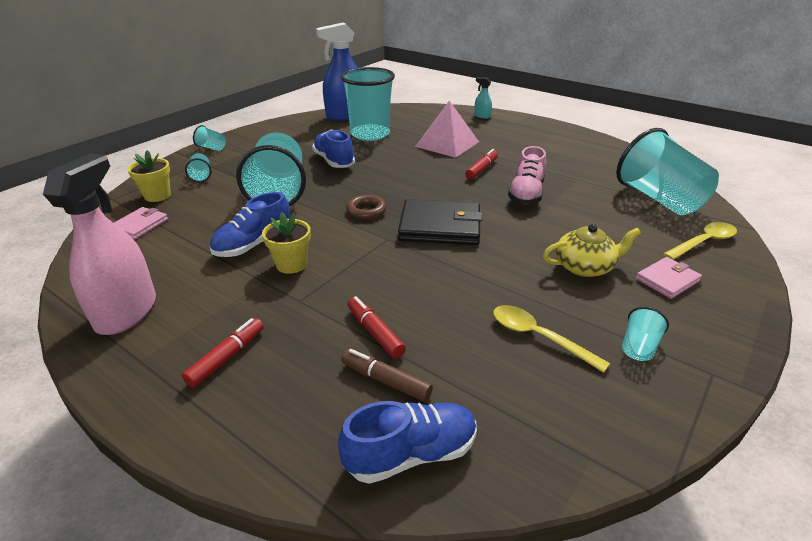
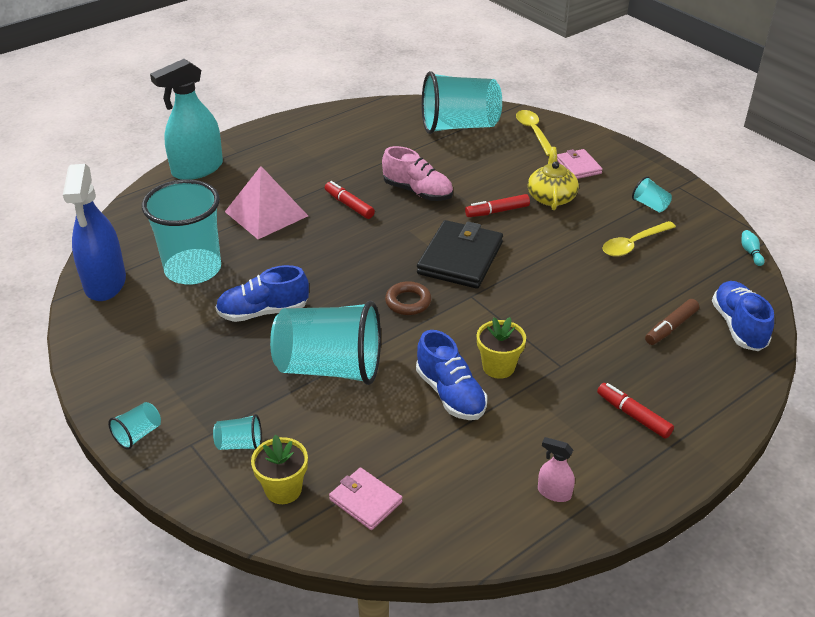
camera: 75 degrees left, 5 degrees up
pink spray bottle [43,154,156,335] -> pink spray bottle [538,437,575,502], size x0.44
red marker [347,296,406,358] -> red marker moved to [465,194,530,217]
turquoise spray bottle [474,77,492,119] -> turquoise spray bottle [150,59,223,180], size x2.27
none -> turquoise bowling pin [741,230,765,266]

